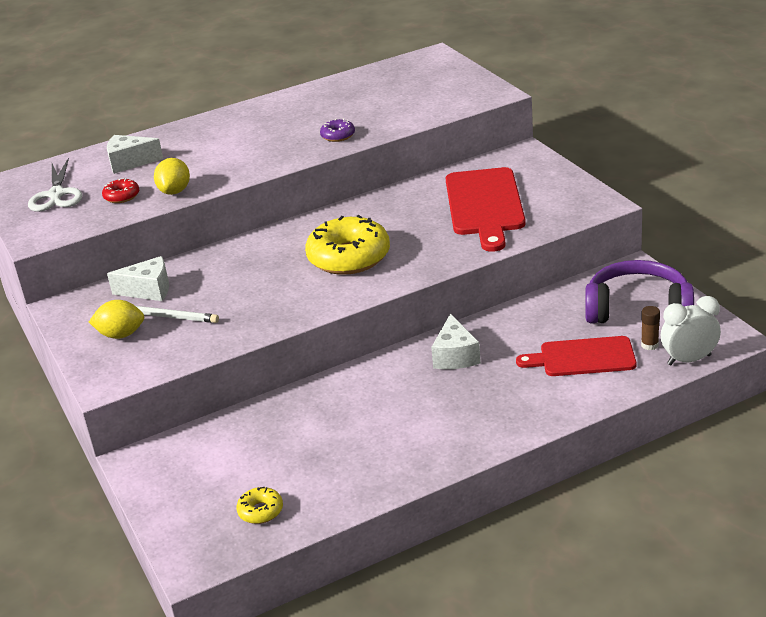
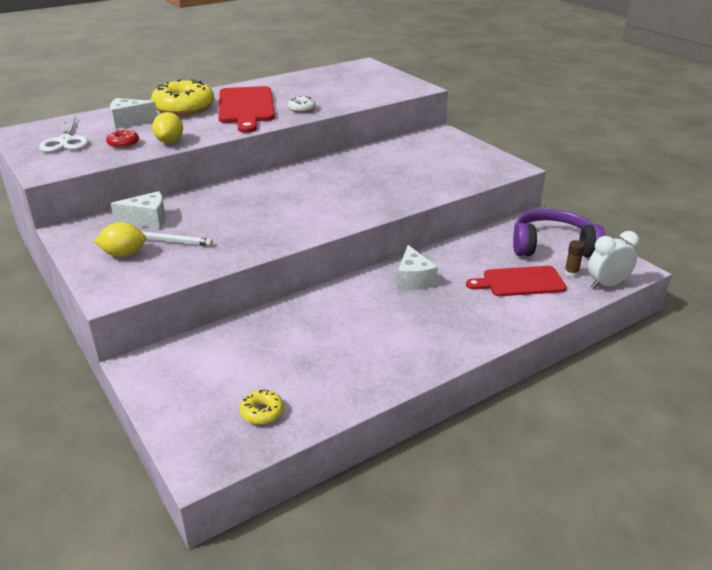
camera: 10 degrees left, 0 degrees up
yellow donut [305,215,390,275] -> yellow donut moved to [151,79,214,116]
purple donut [320,119,355,142] -> white donut [288,96,316,113]
red cutting board [446,167,526,252] -> red cutting board moved to [218,86,275,133]

